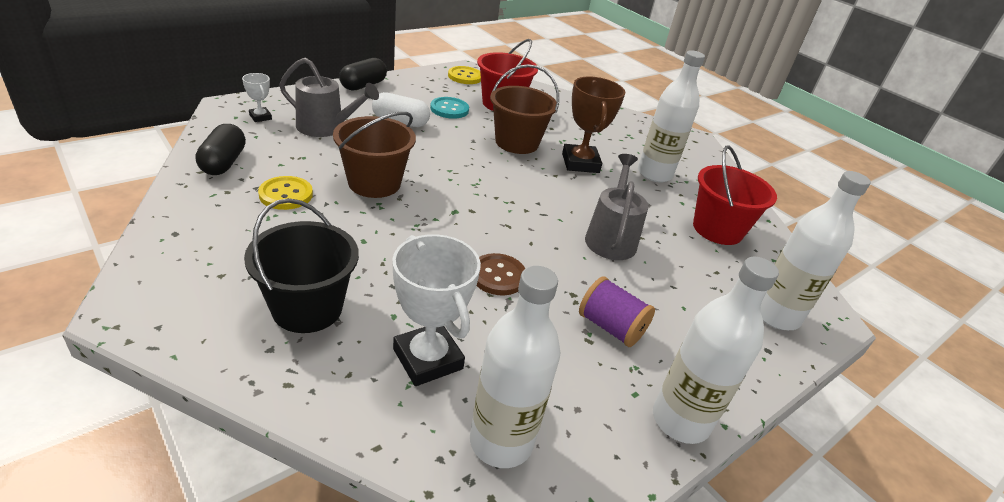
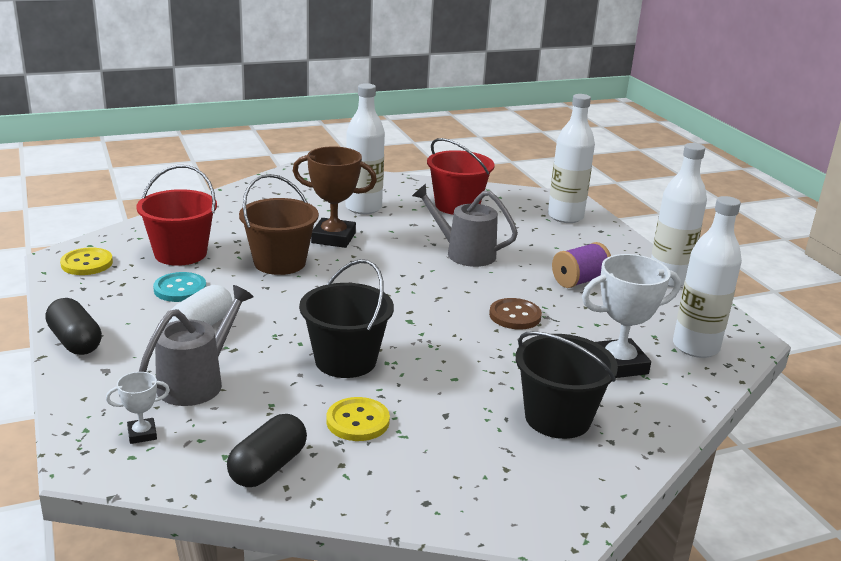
camera: 70 degrees left, 10 degrees down
black capsule [195,124,246,175] -> black capsule turned 75 degrees counterclockwise [227,414,307,487]
brown bucket [333,112,416,198] -> black bucket [299,259,394,378]

